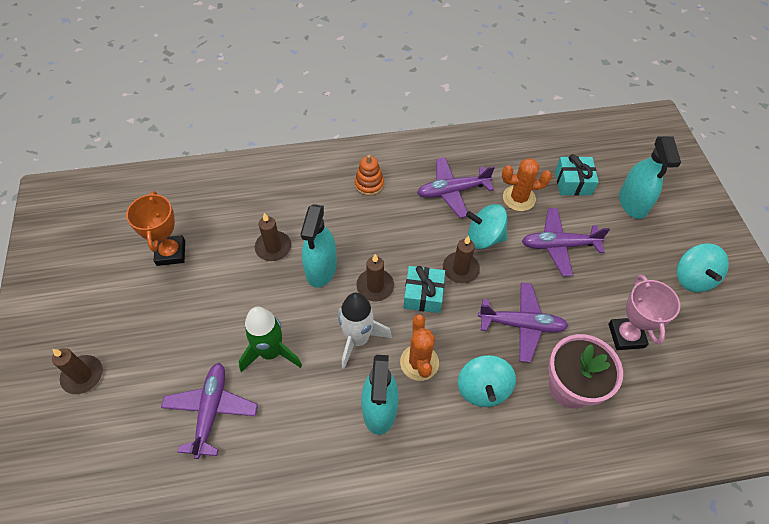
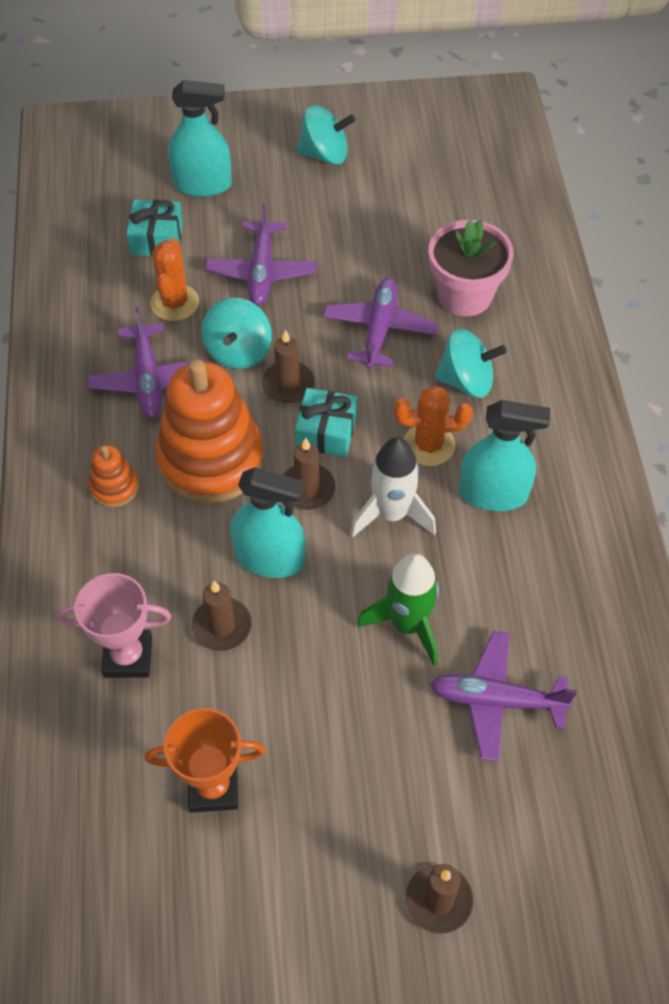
camera: 85 degrees left, 0 degrees up
pink trophy [608,274,680,350] -> pink trophy moved to [58,573,171,678]
none -> orange stacking toy [156,359,264,504]

